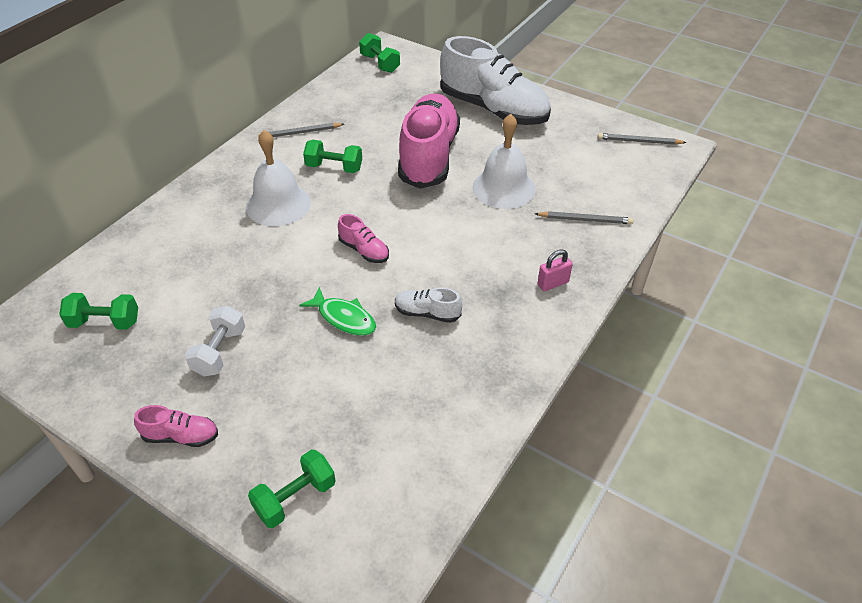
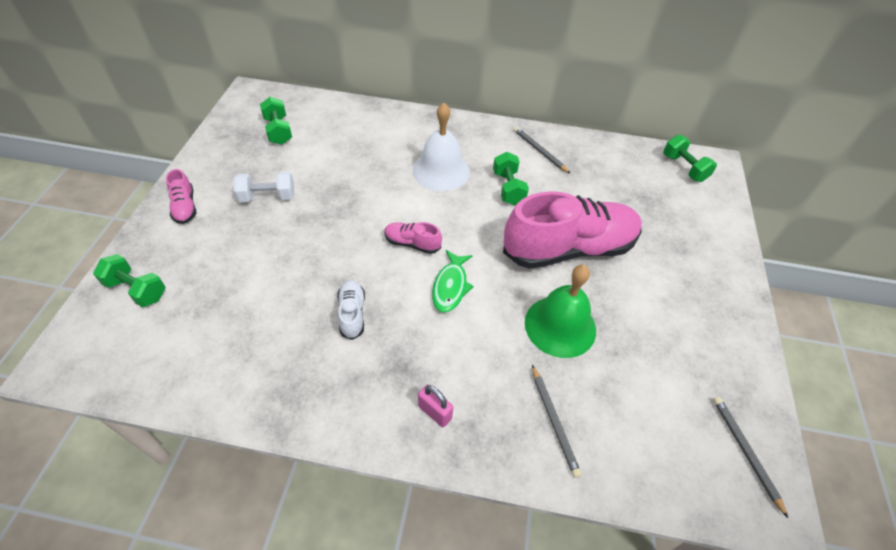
camera: 65 degrees right, 5 degrees up
green fish [299,287,376,336] -> green fish moved to [432,250,474,313]
pink shoe [338,214,389,263] -> pink shoe turned 90 degrees clockwise [384,222,442,254]
green dumbbell [359,33,400,73] -> green dumbbell turned 60 degrees counterclockwise [663,134,717,182]
white shoe [440,36,551,125] -> none
white bell [472,114,535,209] -> green bell [525,265,596,358]

